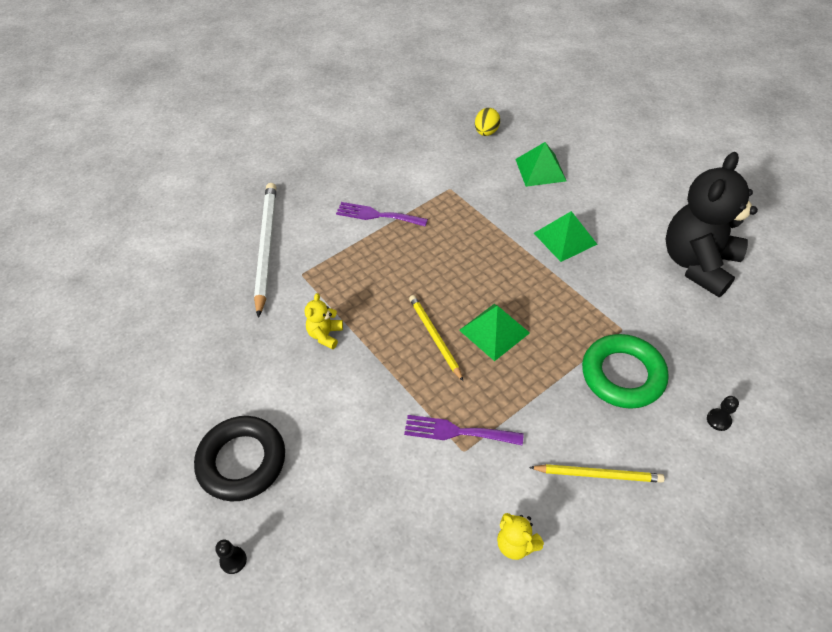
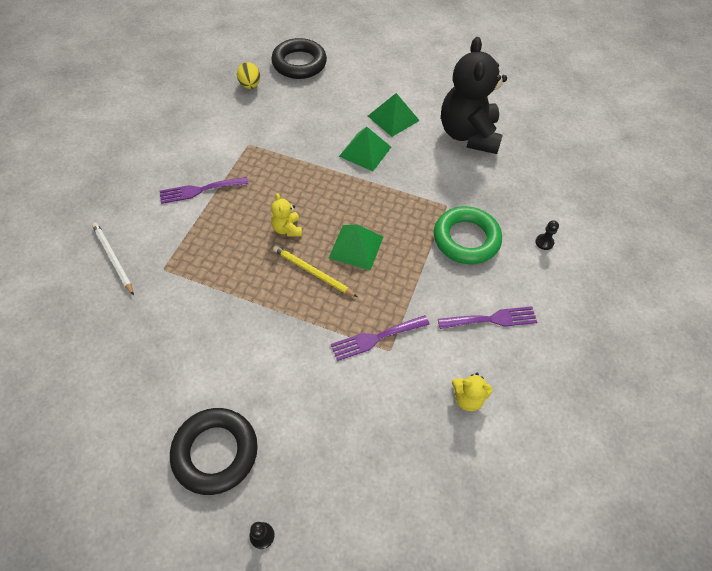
camera: 35 degrees left, 5 degrees up
white pencil [254,183,277,318] -> white pencil [92,223,134,295], size x0.58
yellow teddy bear [305,293,343,349] -> yellow teddy bear moved to [271,193,302,236]
green pyramid [515,142,566,187] -> green pyramid moved to [368,93,420,137]
yellow pencil [529,464,665,483] -> purple fork [438,306,537,329]
none -> black ring [271,38,327,79]

